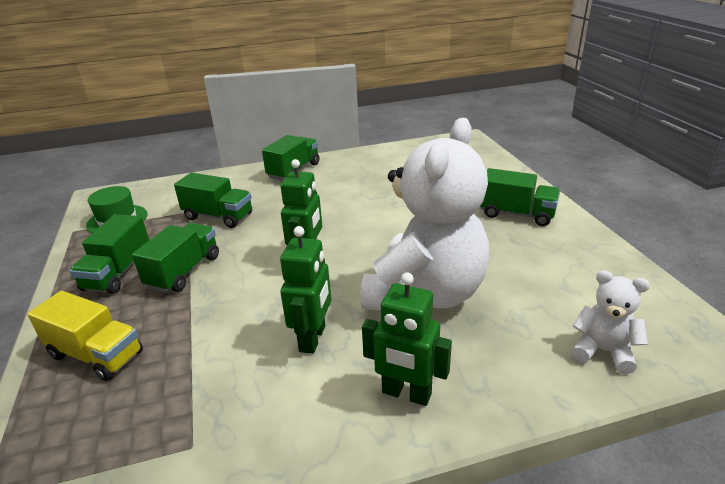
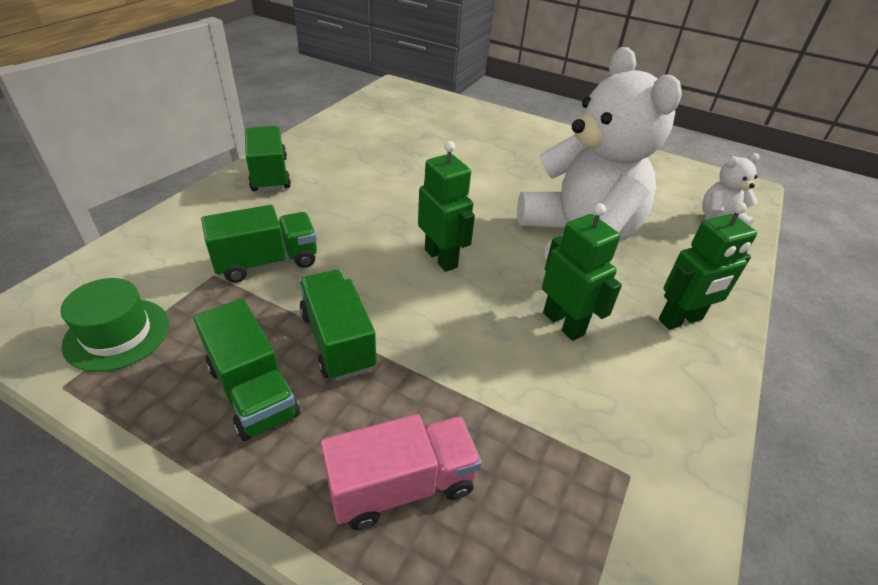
camera: 50 degrees left, 10 degrees up
yellow truck [27,291,143,381] -> pink truck [320,414,482,530]
green truck [480,168,560,226] -> none

